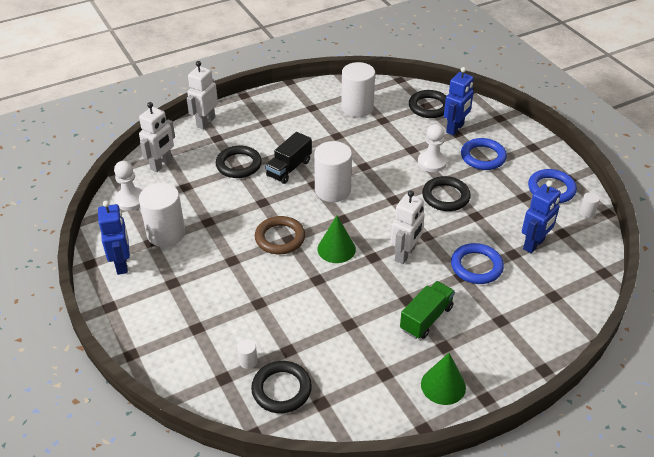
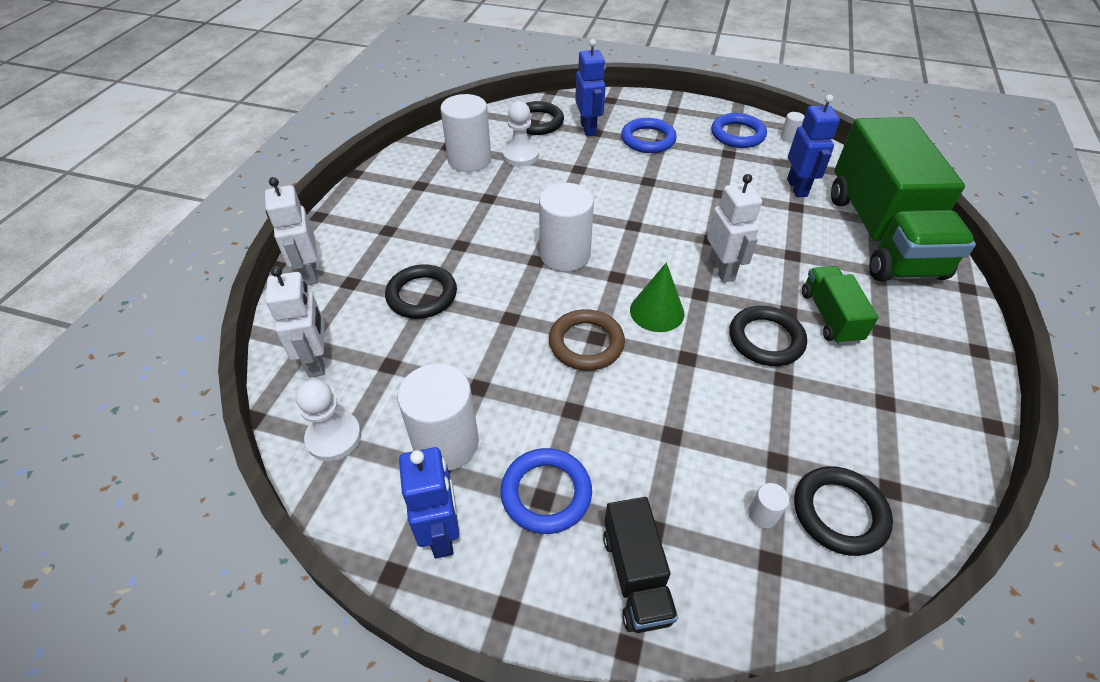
camera: 45 degrees left, 5 degrees up
blue robot [98,201,130,275] -> blue robot turned 45 degrees clockwise [399,447,460,559]
black truck [265,132,312,184] -> black truck moved to [603,497,678,633]
white pawn [418,124,447,172] -> white pawn moved to [503,101,539,166]
green cone [421,353,466,405] -> none
black ring [422,176,471,211] -> black ring moved to [729,306,807,366]
blue ring [451,243,504,284] -> blue ring moved to [500,448,592,534]
none -> green truck [831,117,976,282]

